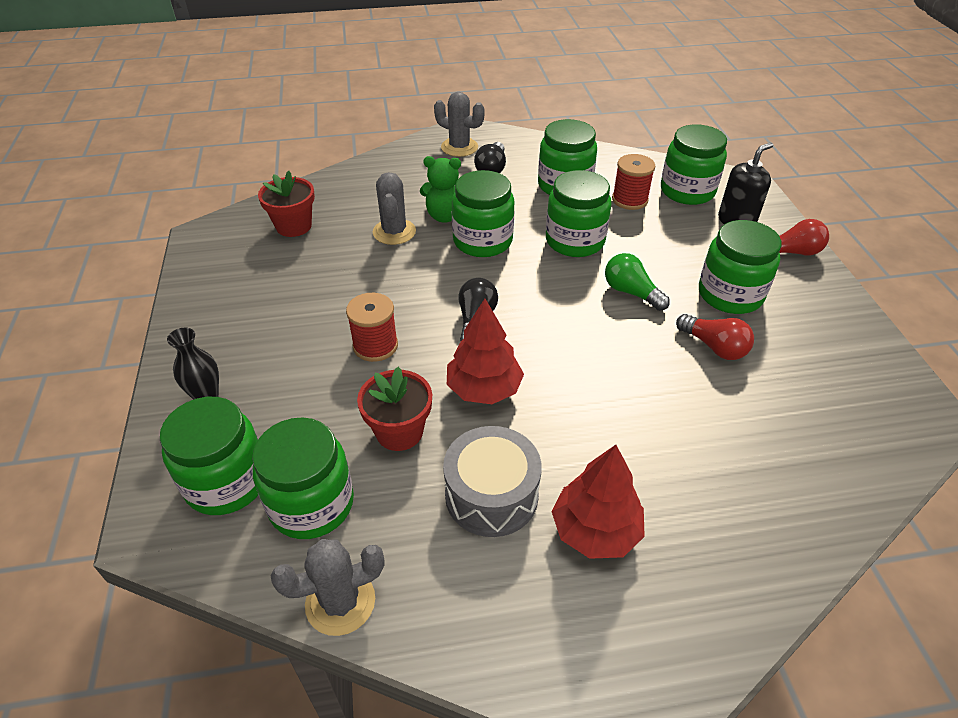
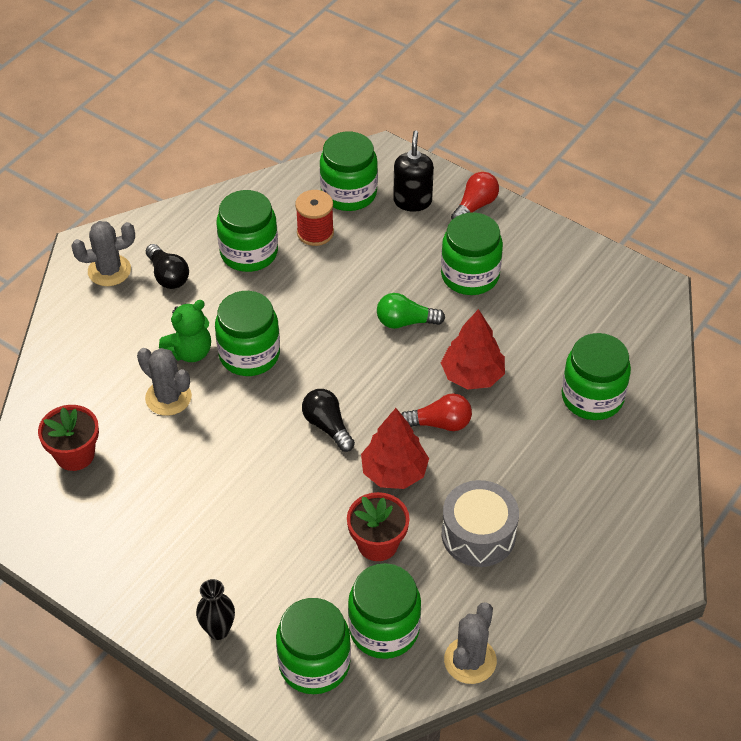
camera: 45 degrees left, 5 degrees up
red spool [346,293,398,362] -> none
green jar [546,170,612,257] -> green jar moved to [561,333,631,420]
red tree [551,445,645,559] -> red tree moved to [441,309,505,389]
red light bulb [676,314,754,360] -> red light bulb moved to [401,393,472,431]

